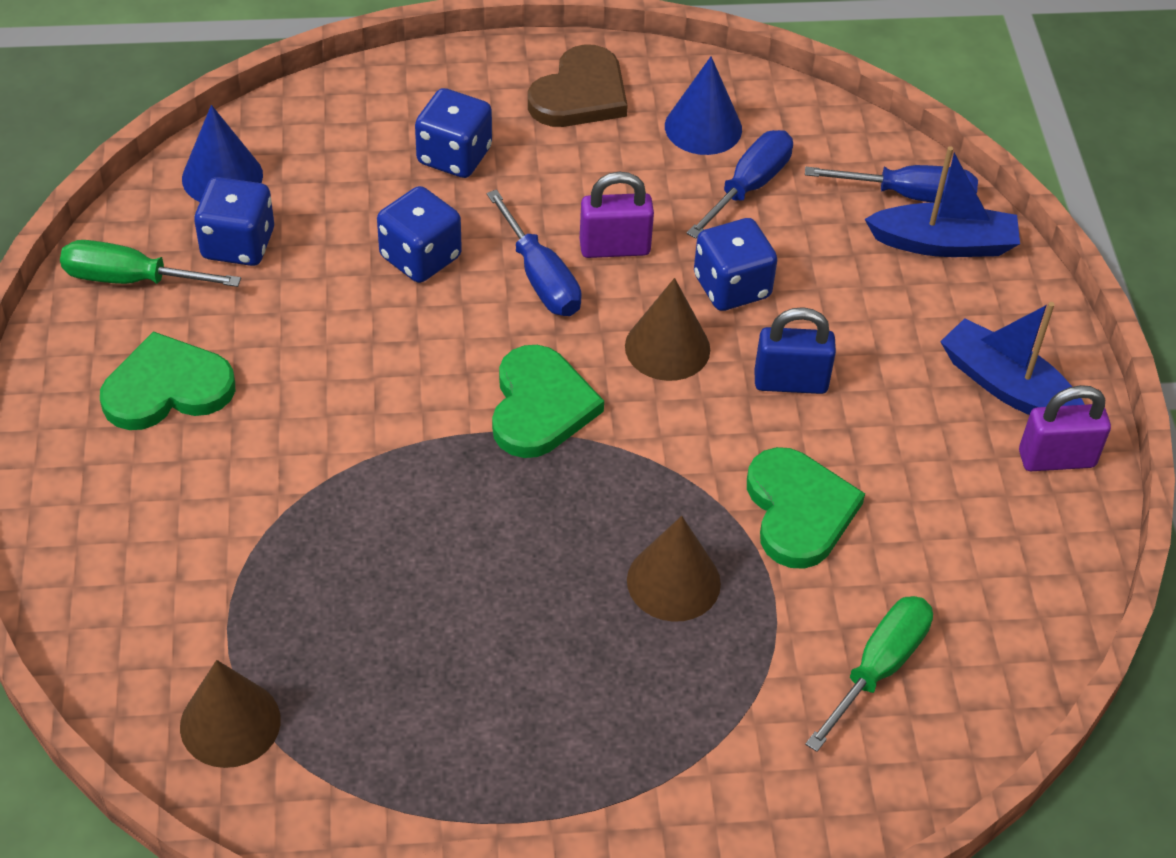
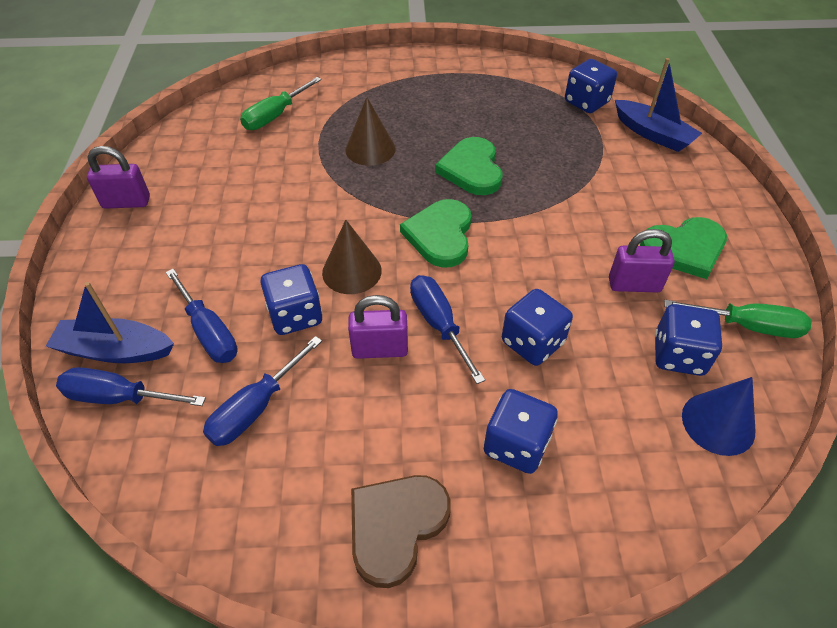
camera: 175 degrees left, 0 degrees up
brown cone [180,660,281,768] -> blue dice [565,59,617,113]
blue cone [665,57,742,155] -> none
green heart [747,447,865,569] -> green heart moved to [435,137,503,195]
blue padlock [755,307,836,394] -> none
blue boat [940,302,1085,415] -> blue boat moved to [615,58,702,152]
none -> blue screwdriver [165,269,238,363]
none -> purple padlock [609,229,674,292]

